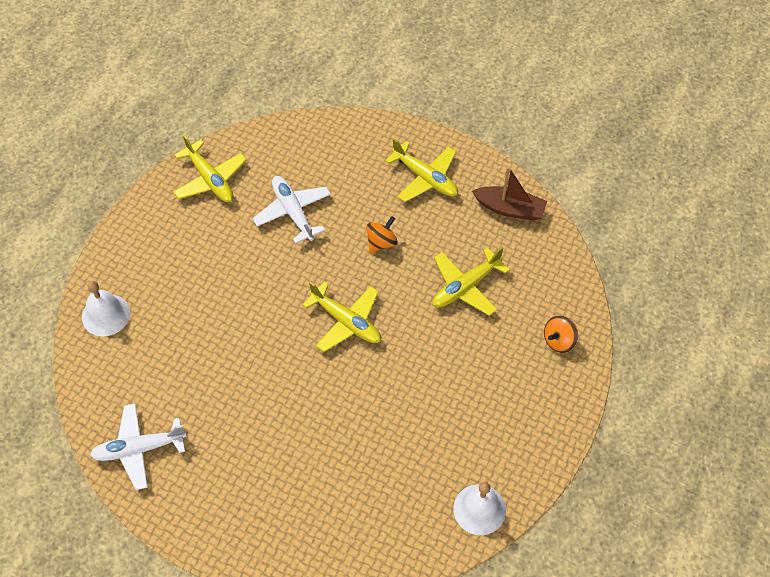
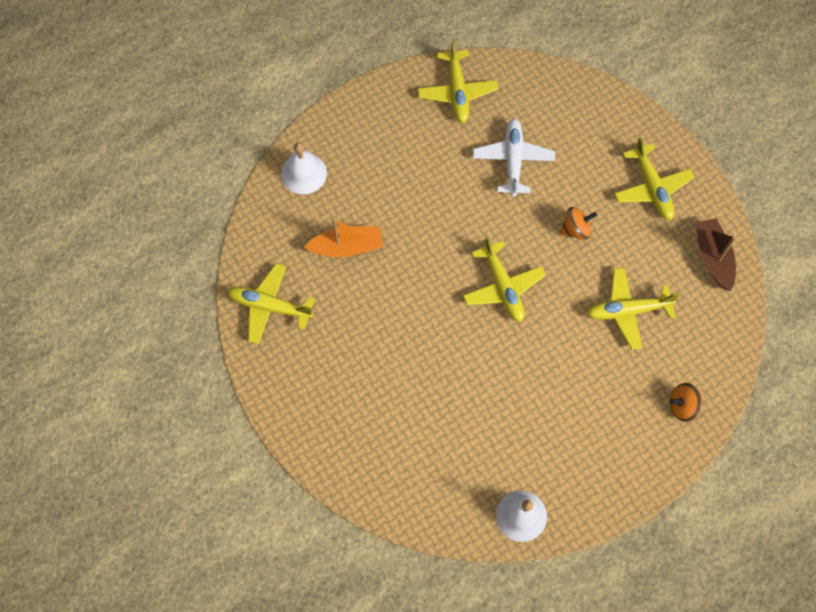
camera: 30 degrees right, 10 degrees up
white plane [90,403,187,490] -> yellow plane [227,263,315,344]
brown boat [472,166,547,221] -> brown boat turned 150 degrees counterclockwise [696,218,736,291]
none -> orange boat [304,219,383,257]

